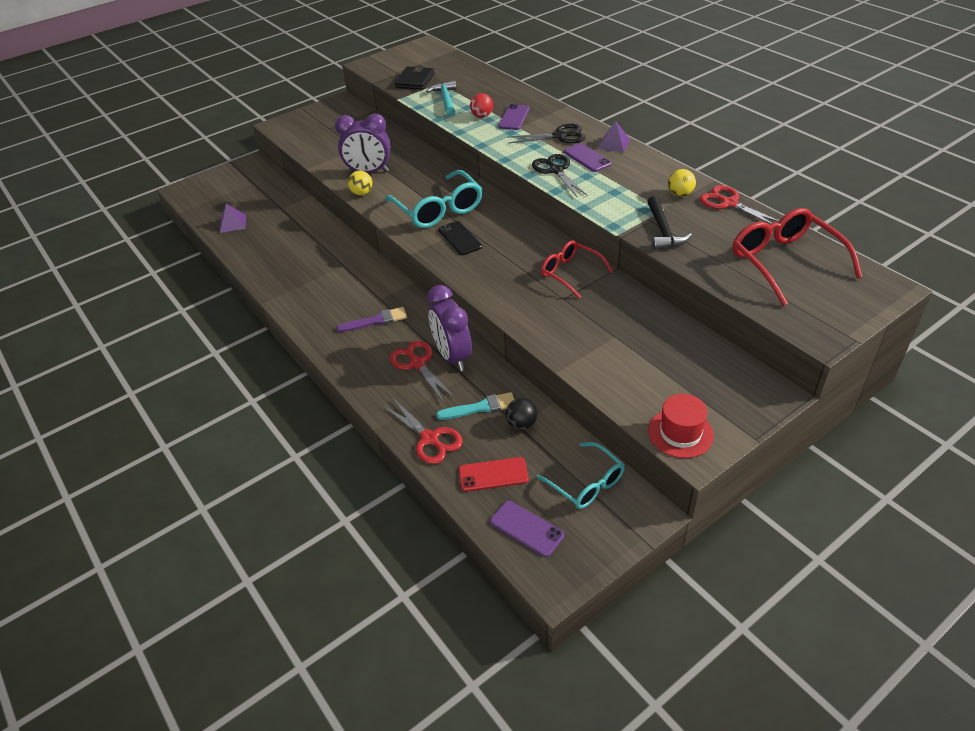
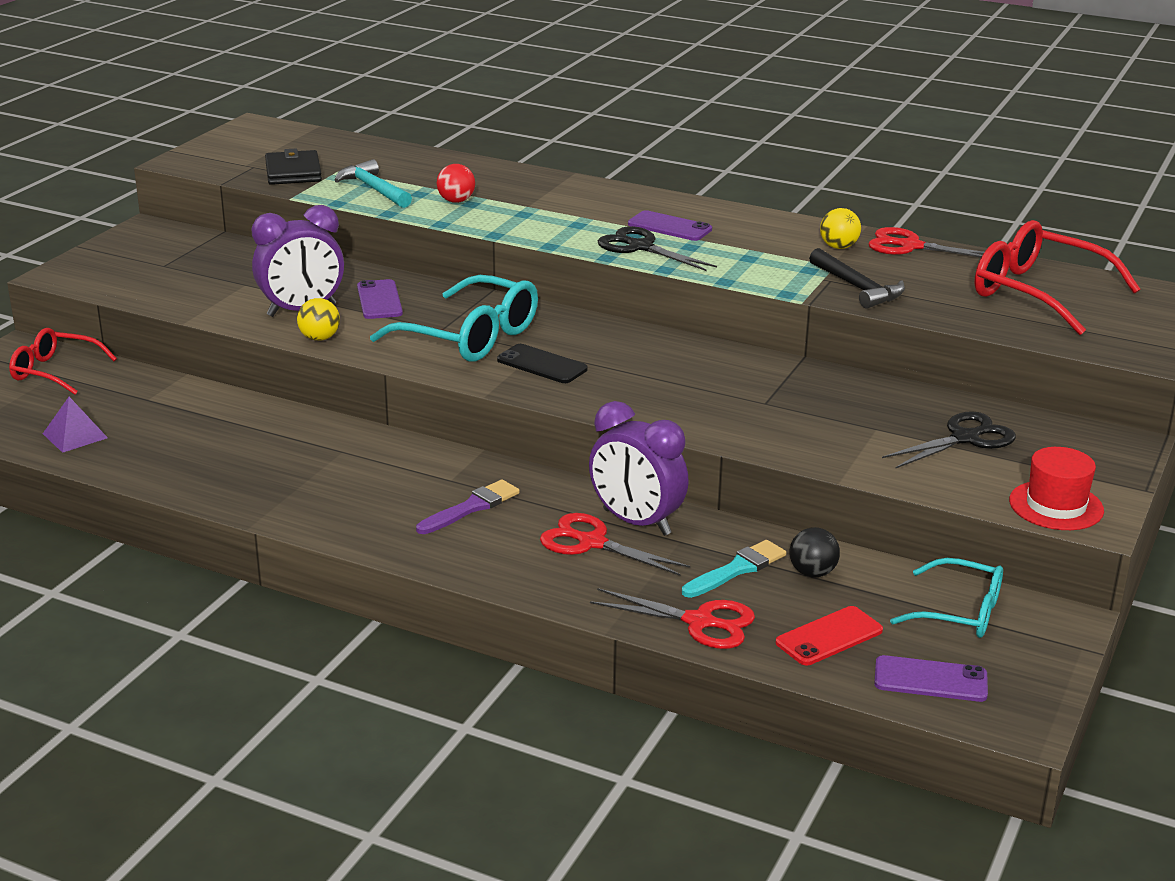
camera: 30 degrees left, 15 degrees down
purple phone [498,104,529,130] -> purple phone moved to [357,279,403,319]
black scissors [507,123,585,144] -> black scissors moved to [882,411,1016,469]
red glasses [541,240,613,298] -> red glasses moved to [9,328,117,395]
purple pyramid [598,121,631,153] -> none

